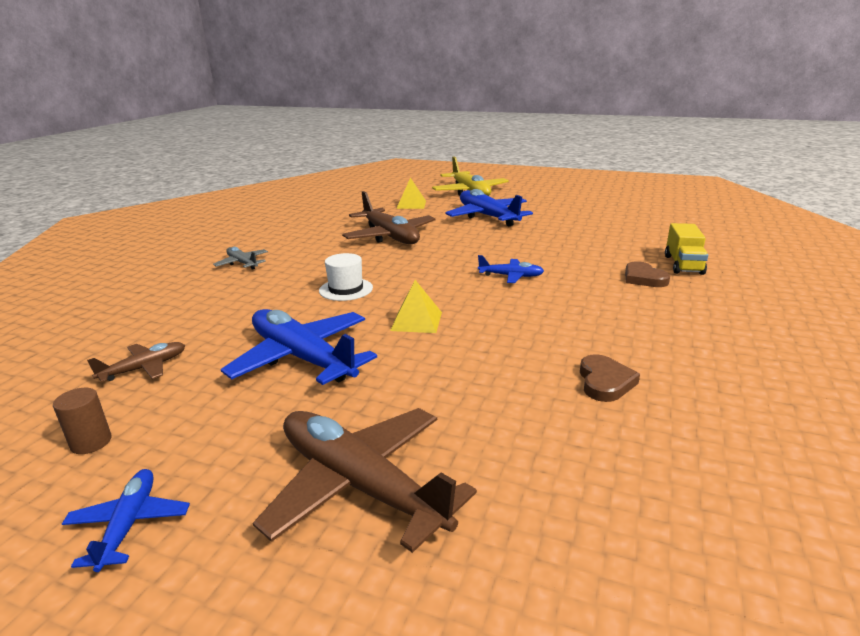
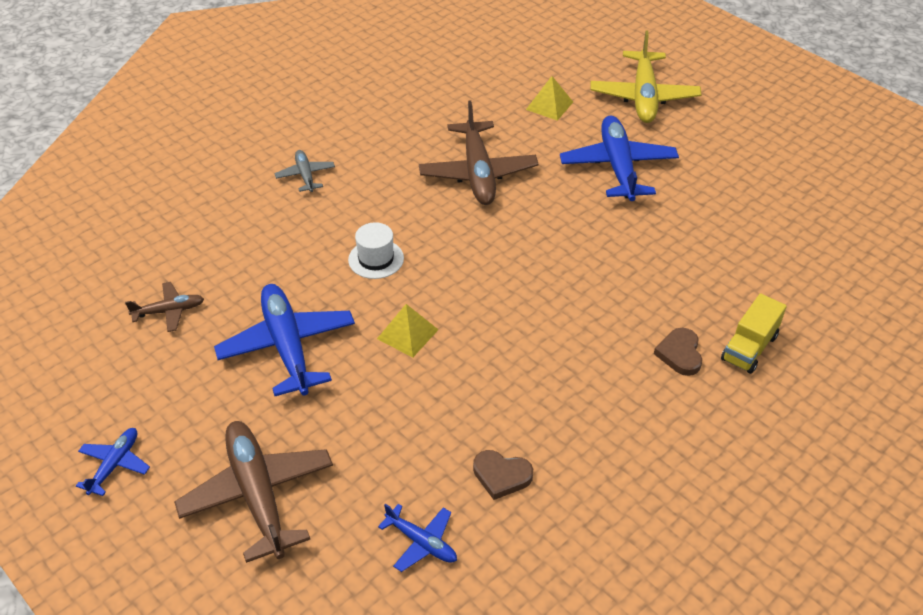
camera: 25 degrees right, 20 degrees up
brown cylinder [53,388,111,454] -> none
blue plane [478,255,544,283] -> blue plane moved to [378,504,457,572]
brown heart [580,354,640,402] -> brown heart turned 75 degrees clockwise [473,450,533,500]

